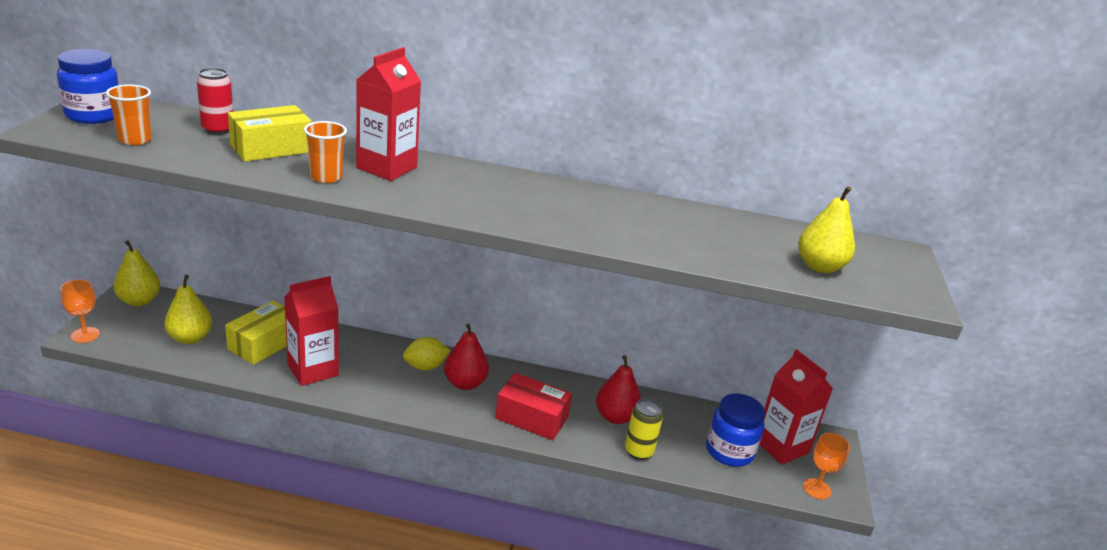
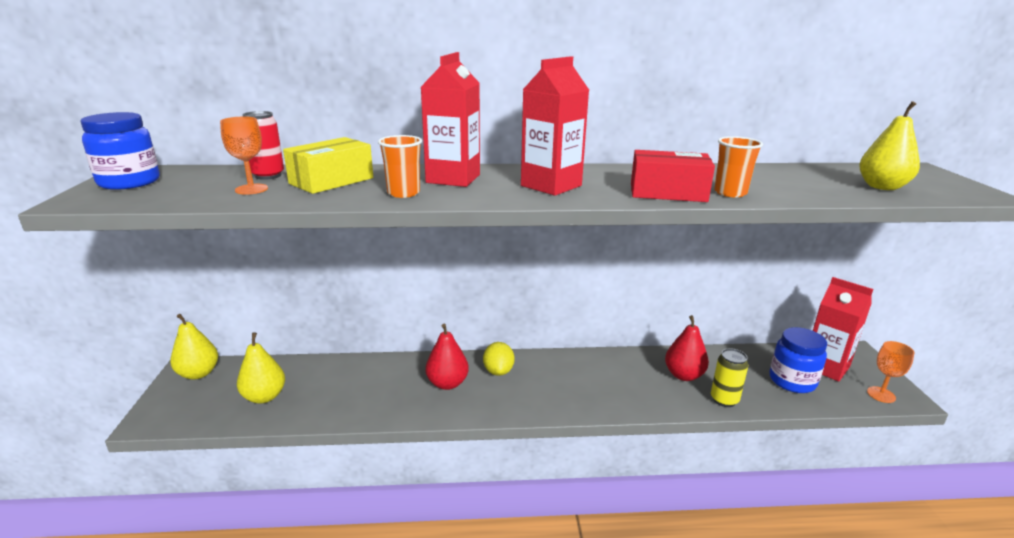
camera: 10 degrees left, 5 degrees down
orange goblet [61,279,100,343] -> orange goblet moved to [220,116,268,195]
orange cup [106,84,152,145] -> orange cup moved to [714,136,763,197]
yellow box [225,300,287,365] -> none
red carton [284,276,339,386] -> red carton moved to [521,56,589,196]
yellow lemon [403,337,450,370] -> yellow lemon turned 60 degrees counterclockwise [483,342,514,376]
red pear [444,323,489,390] -> red pear moved to [425,324,469,390]
red box [495,373,572,440] -> red box moved to [631,150,715,202]

